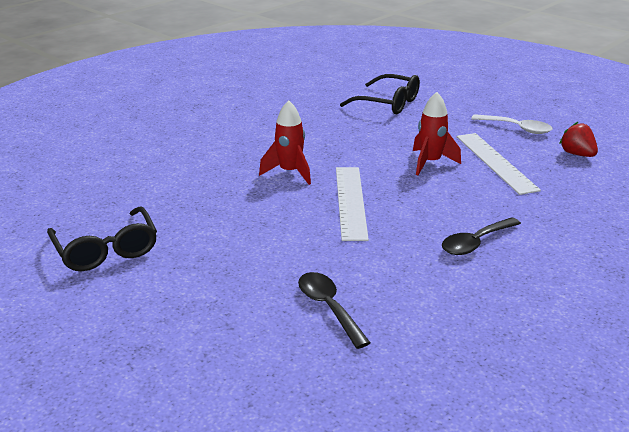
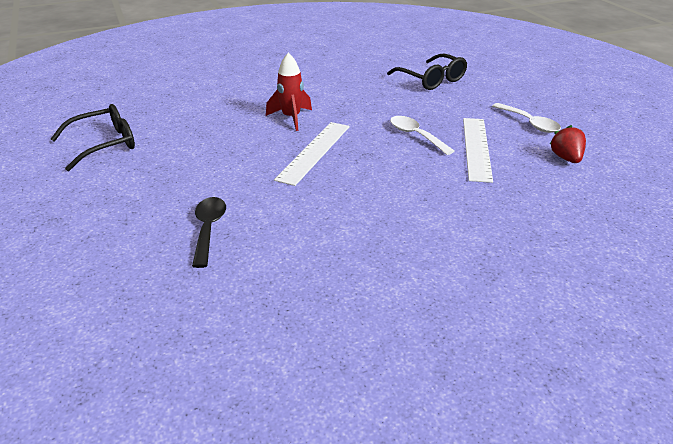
camera: 25 degrees right, 5 degrees up
black glasses [47,206,157,271] -> black glasses turned 120 degrees counterclockwise [51,104,135,171]
red rocket [413,92,461,175] -> white spoon [390,116,454,155]
black spoon [442,217,521,255] -> none

